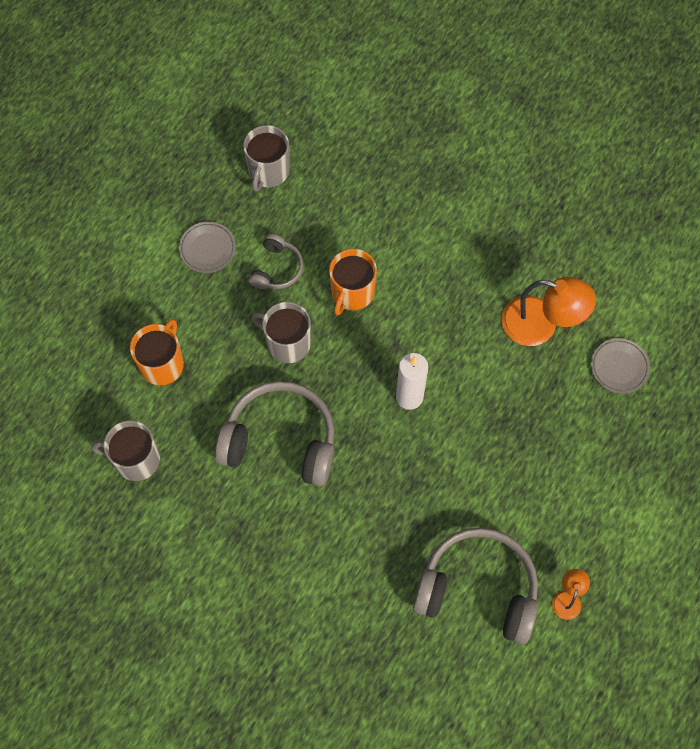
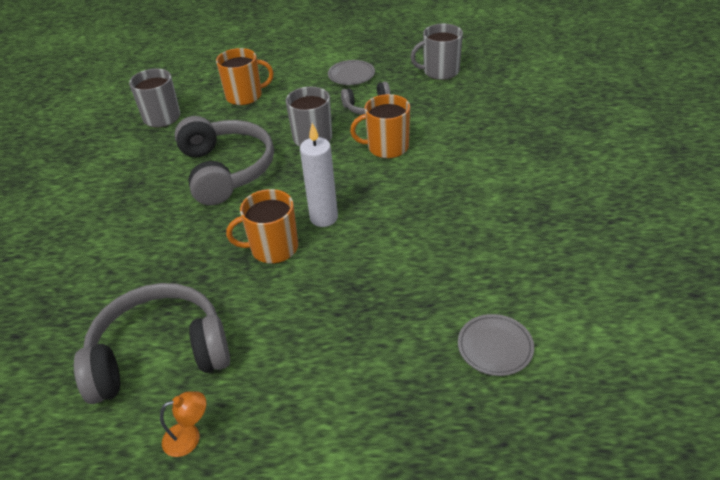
camera: 60 degrees right, 25 degrees down
grey headphones [413,527,538,644] -> grey headphones turned 90 degrees counterclockwise [74,283,230,404]
orange lamp [501,277,596,346] -> none
none -> orange mug [226,189,298,264]

